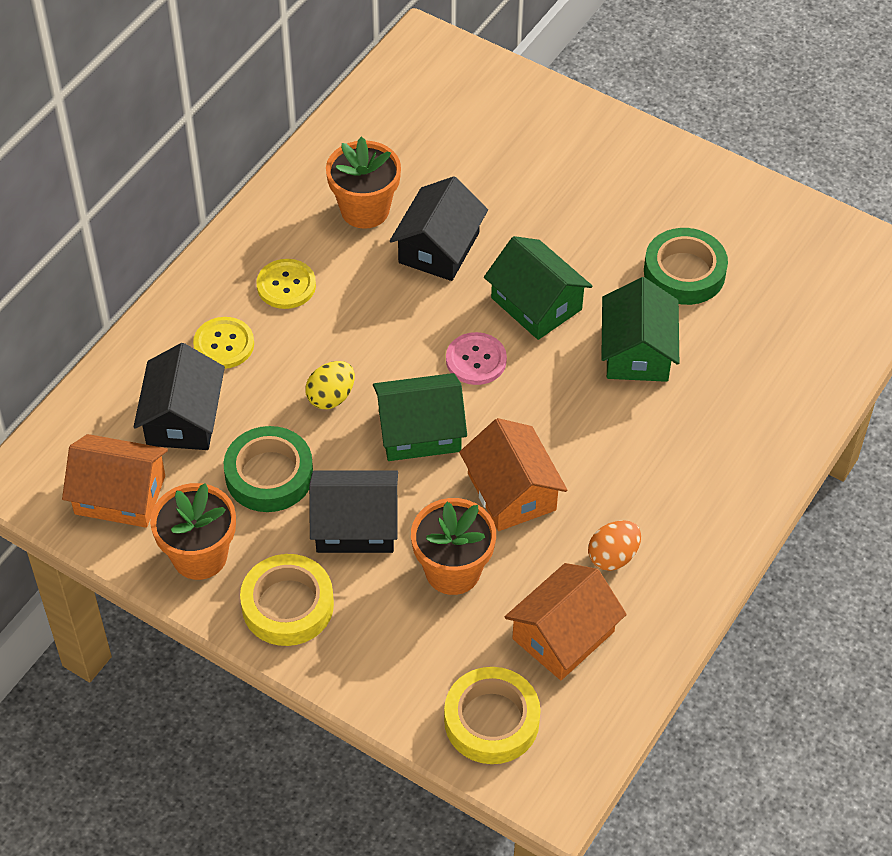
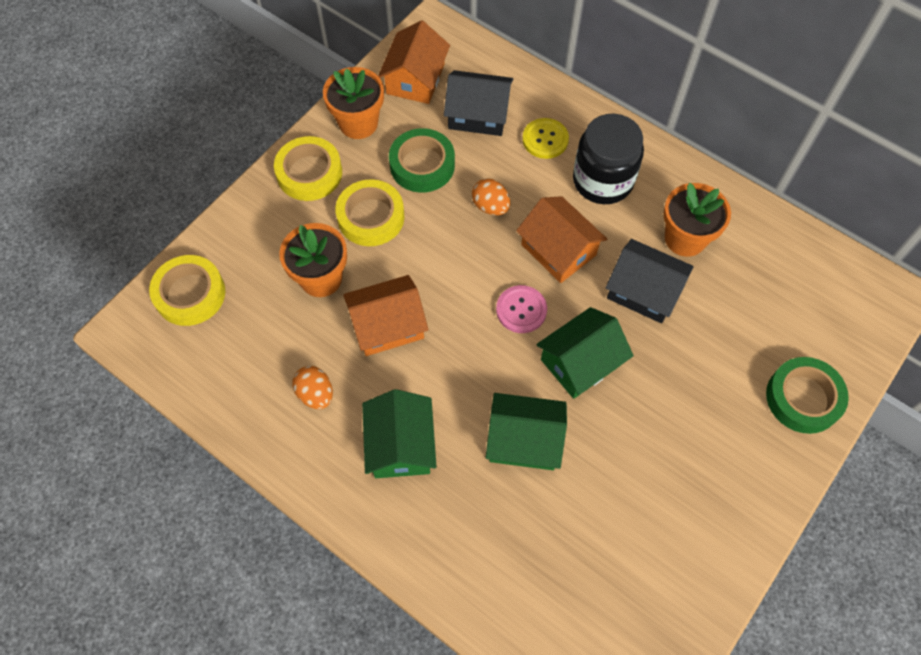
camera: 95 degrees right, 10 degrees up
yellow button [256,259,316,309] -> black jar [573,114,644,204]
yellow egg [305,361,355,409] -> orange egg [472,178,510,216]
black house [309,470,398,553] -> yellow tape [335,179,404,246]
green house [373,373,467,461] -> green house moved to [362,389,437,478]
orange house [505,563,627,680] -> orange house moved to [516,196,607,283]
green tape [644,228,728,305] -> green tape moved to [766,357,849,434]

